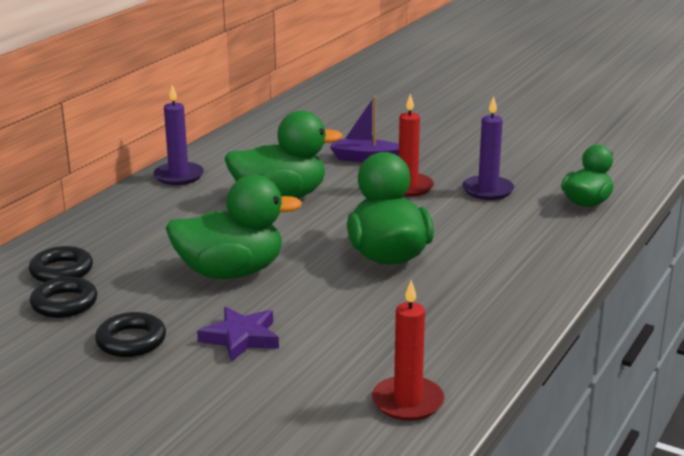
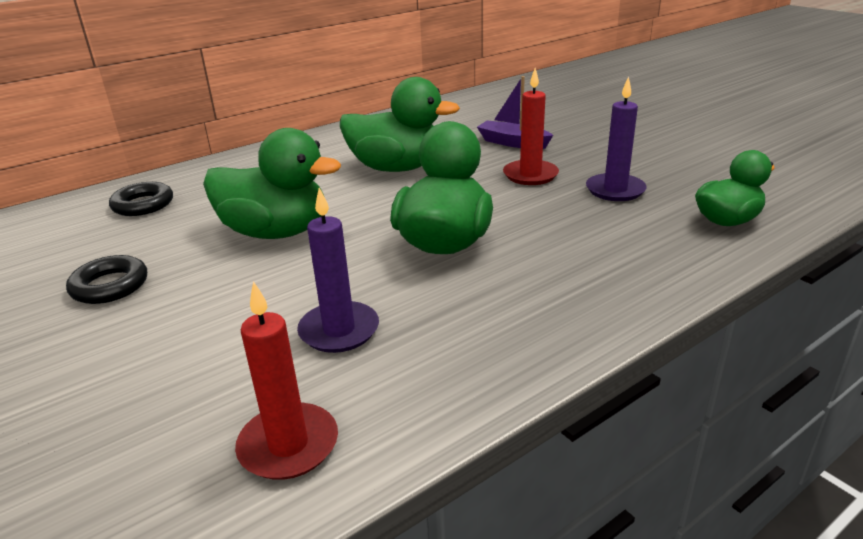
camera: 25 degrees right, 5 degrees up
black ring [30,277,98,318] -> none
purple candle [153,85,204,185] -> purple candle moved to [297,188,379,353]
purple star [197,307,279,362] -> none

